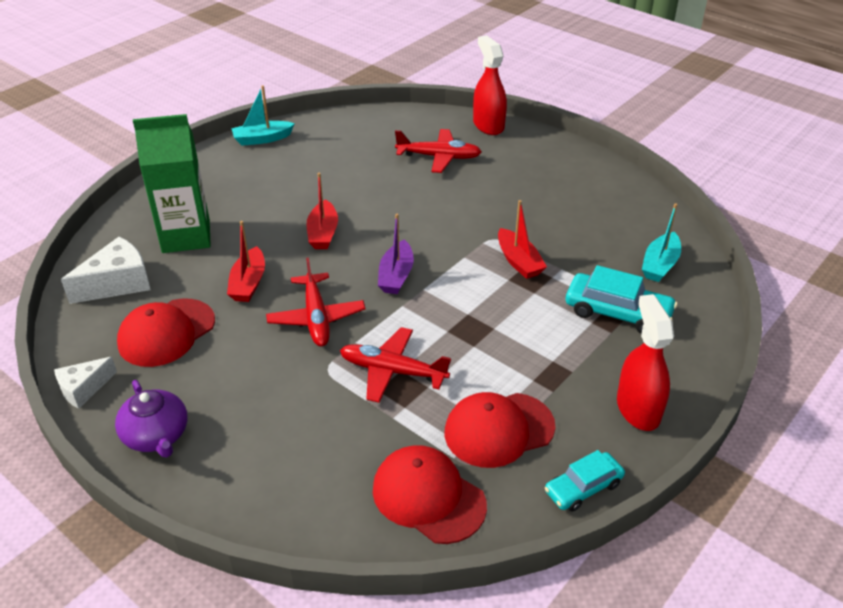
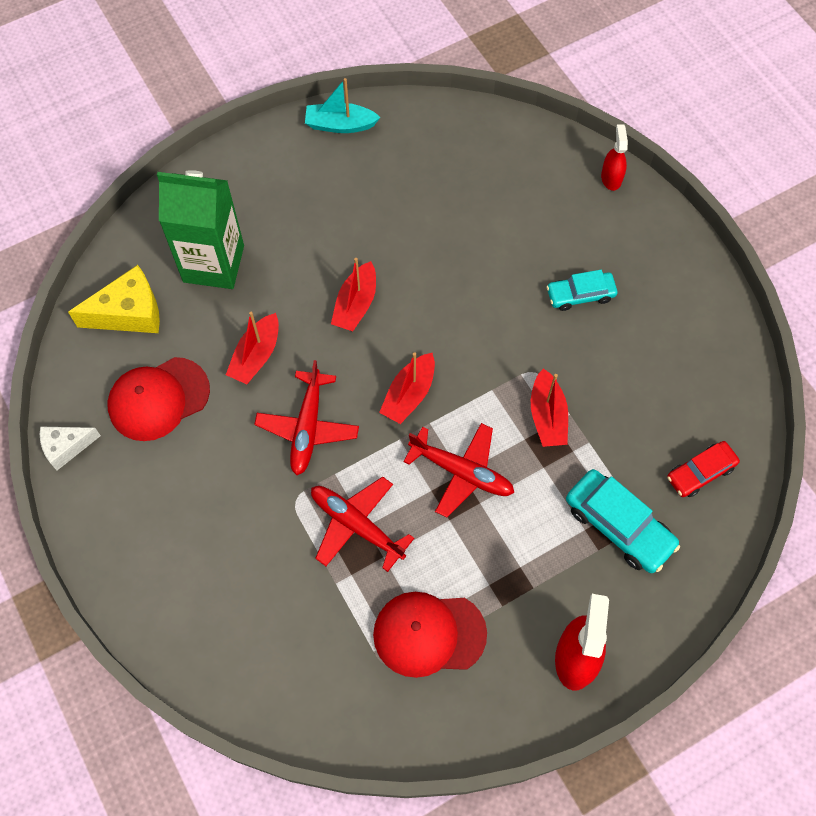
camera: 20 degrees right, 25 degrees up
white cheese [61,237,151,304] -> yellow cheese [68,265,160,333]
purple teapot [115,380,187,458] -> none
red cap [373,445,487,544] -> none
purple boat [378,214,414,294] -> red boat [379,352,435,424]
red plane [395,129,482,173] -> red plane moved to [403,423,514,518]
red spray bottle [473,35,507,135] -> red spray bottle [601,124,628,191], size x0.60
turquoise car [545,450,625,512] -> turquoise car moved to [546,270,618,311]
turquoise boat [642,203,681,282] -> red car [667,441,740,497]

